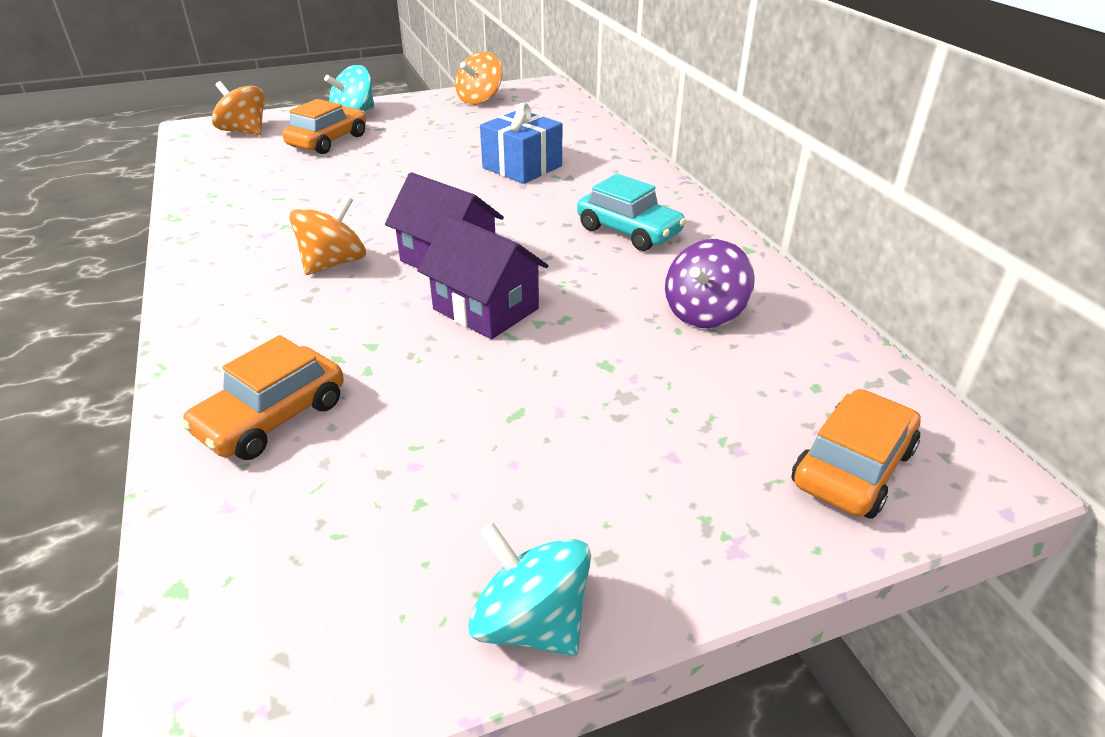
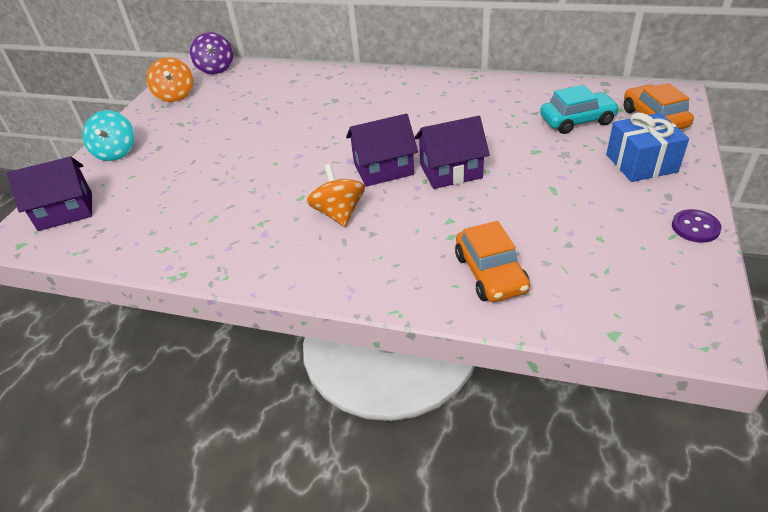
camera: 50 degrees left, 5 degrees up
orange spinning top [212,81,265,135] -> purple house [7,156,92,231]
orange car [282,99,366,154] -> none
turquoise spinning top [468,522,591,656] -> purple button [672,209,722,243]
blue gift [480,103,562,184] -> blue gift moved to [606,112,689,182]
turquoise car [577,174,686,251] -> turquoise car moved to [540,85,620,134]
purple spinning top [665,239,755,328] -> purple spinning top moved to [190,32,233,75]

